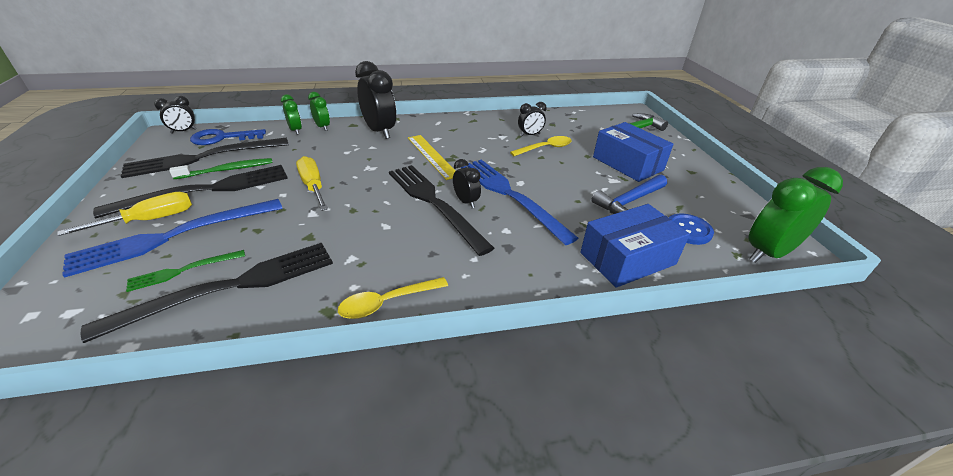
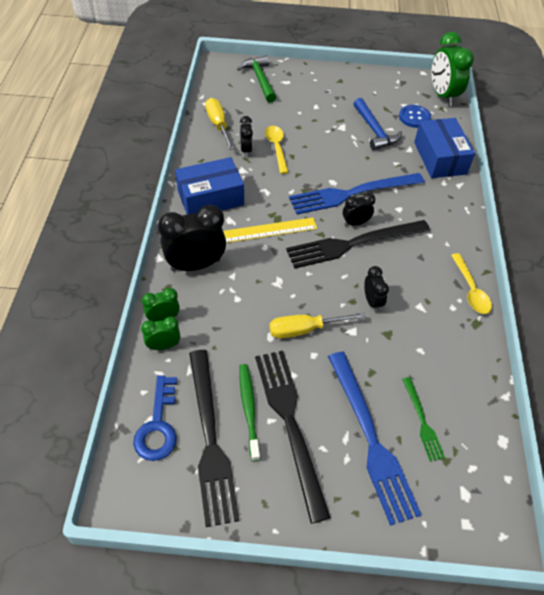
camera: 75 degrees left, 15 degrees up
yellow screwdriver [57,192,192,236] -> yellow screwdriver moved to [205,98,234,150]
black fork [81,243,333,343] -> none
black clock [154,96,197,134] -> black clock moved to [364,266,389,312]
blue box [593,122,674,182] -> blue box moved to [175,157,244,214]

